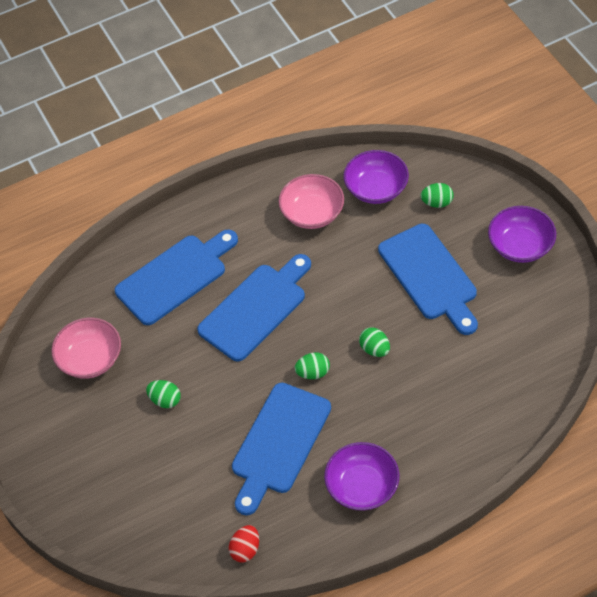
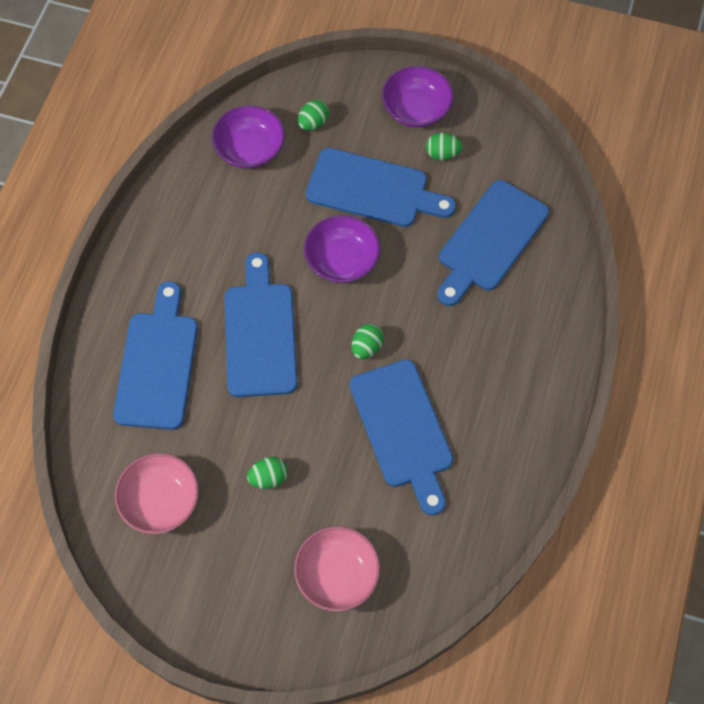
camera: 50 degrees left, 10 degrees up
red egg [229,525,259,562] -> none
pink bowl [279,174,344,229] -> pink bowl moved to [294,526,380,612]
purple bowl [324,442,399,511] -> purple bowl moved to [304,215,380,283]
green egg [359,327,390,357] -> green egg moved to [426,133,463,160]
none -> blue cutting board [437,180,549,306]

